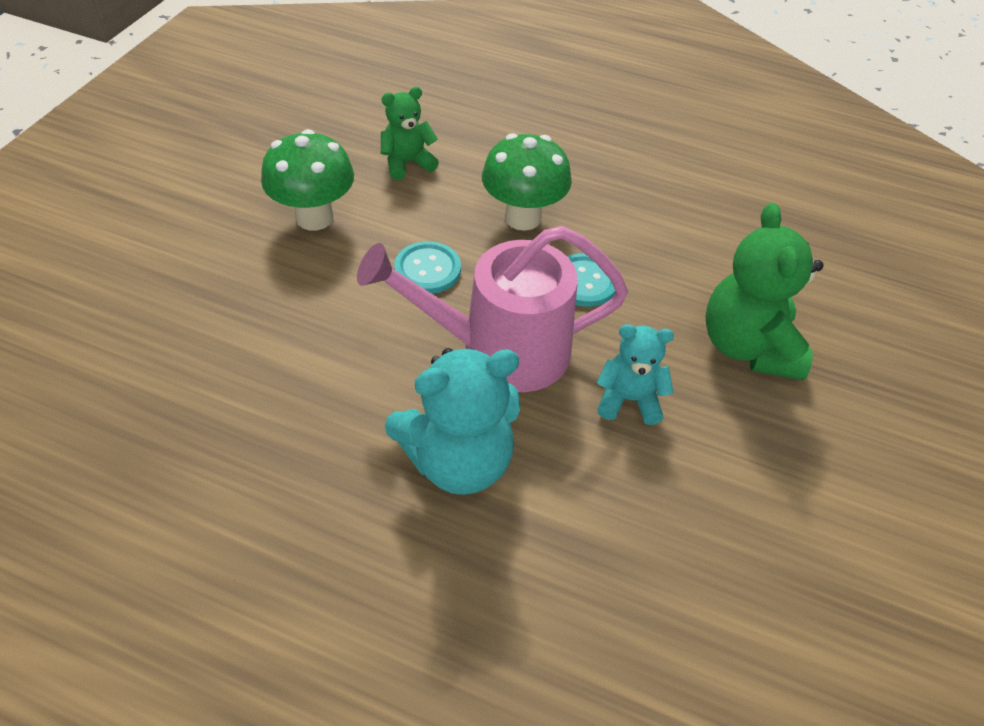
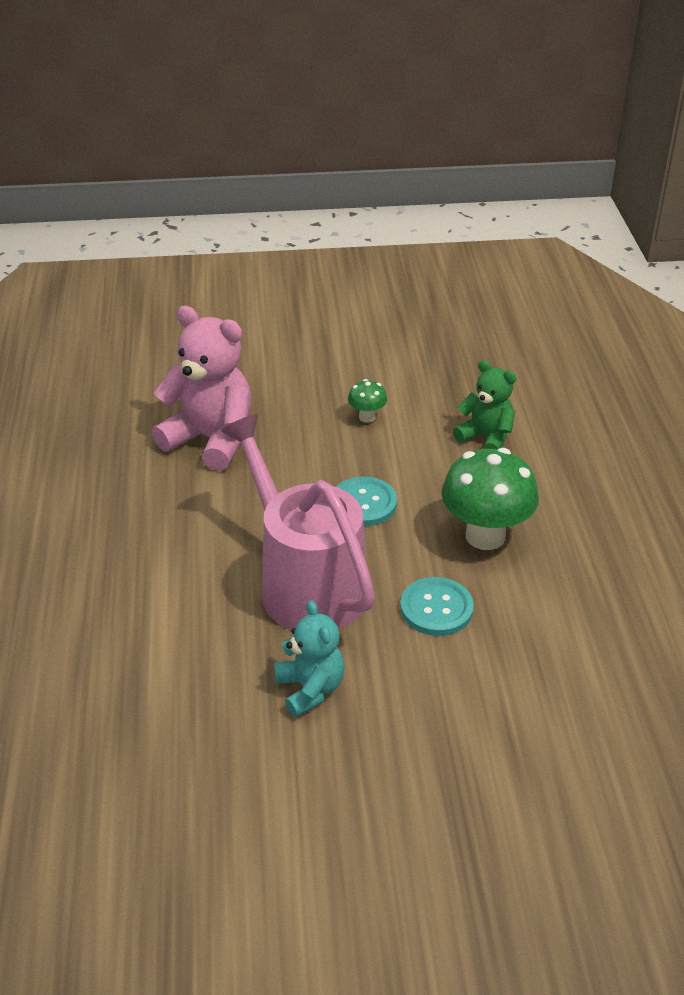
camera: 65 degrees right, 10 degrees down
green mushroom [261,129,354,230] -> green mushroom [348,379,387,423], size x0.47
turquoise teddy bear [385,347,520,495] -> none
green teddy bear [705,203,824,380] -> none
none -> pink teddy bear [152,306,252,471]

